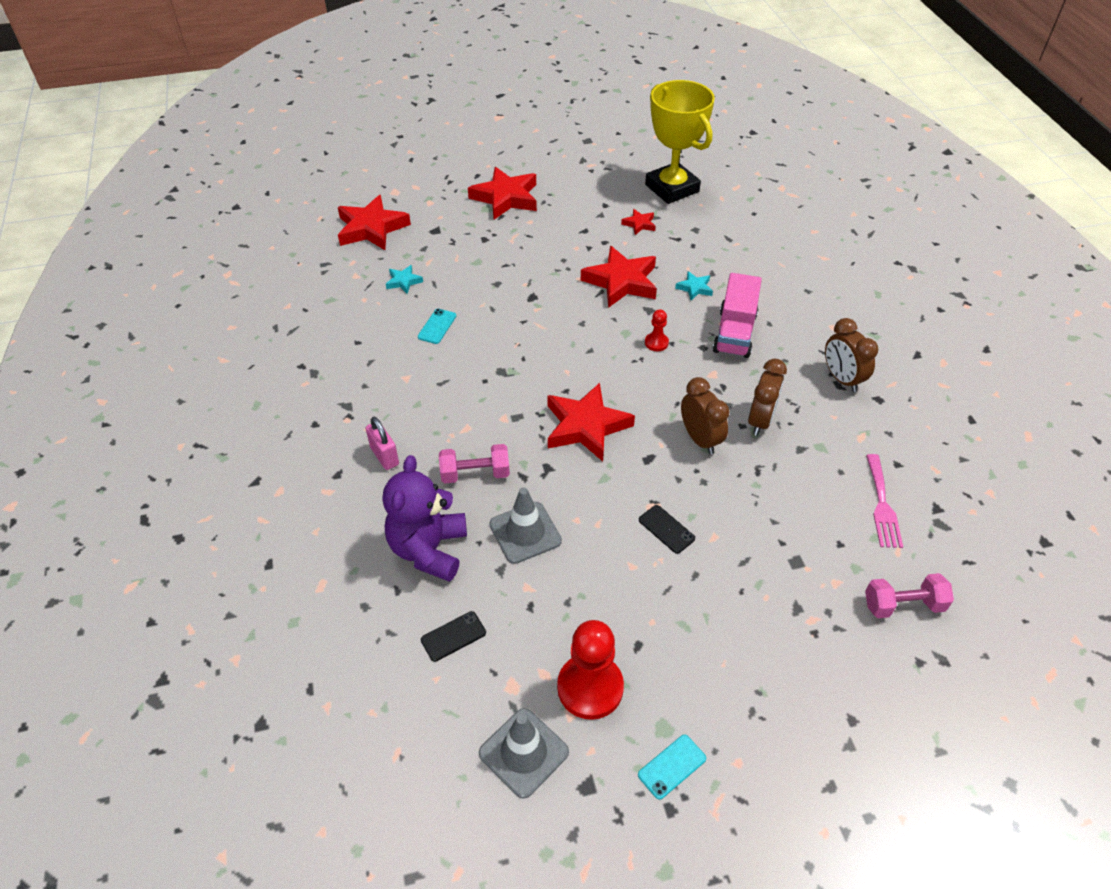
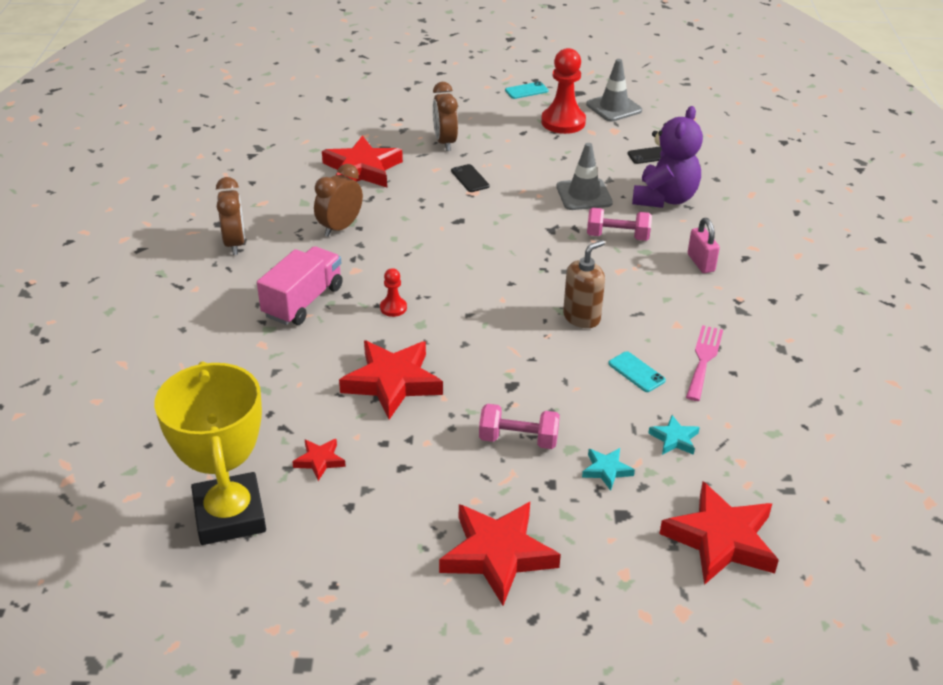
camera: 165 degrees left, 10 degrees down
turquoise phone [418,309,456,344] -> turquoise phone turned 75 degrees counterclockwise [608,351,666,392]
red star [547,383,635,461] -> red star moved to [322,135,403,187]
turquoise star [675,271,713,300] -> turquoise star moved to [582,448,635,491]
brown clock [681,377,730,455] -> brown clock moved to [433,82,458,151]
pink dumbbell [865,573,954,618] -> pink dumbbell moved to [479,404,560,449]
pink fork [866,454,903,548] -> pink fork moved to [686,325,723,401]
none -> brown soap dispenser [563,240,605,328]

